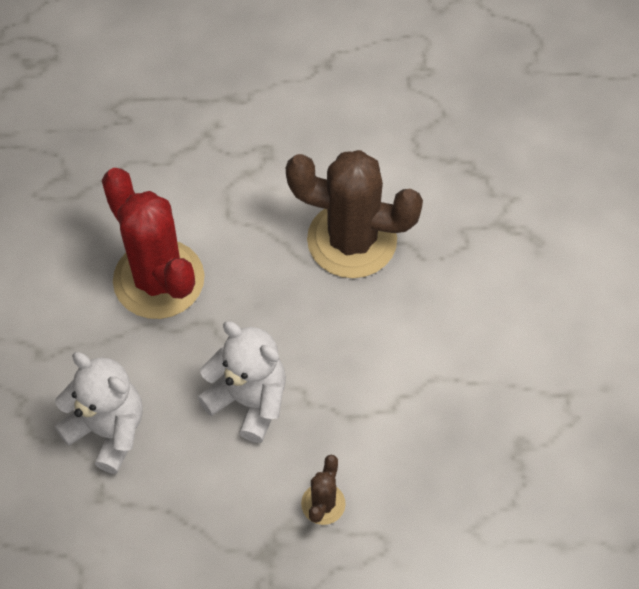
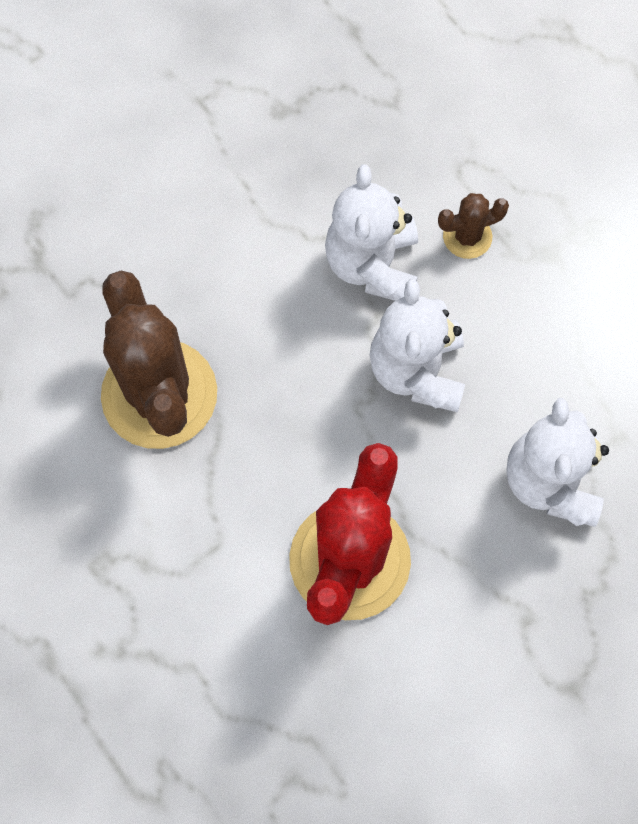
camera: 125 degrees left, 10 degrees up
none -> white teddy bear [325,164,418,301]

